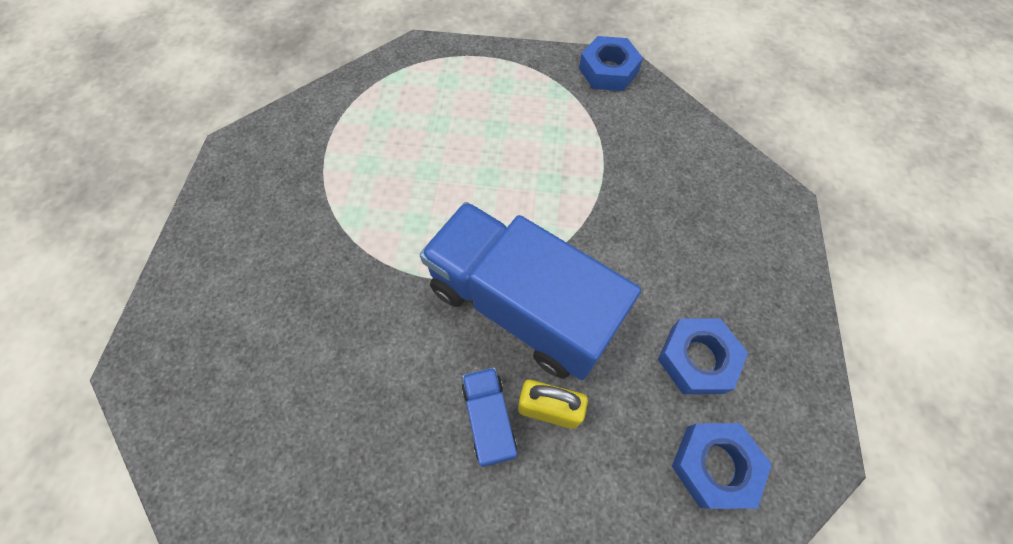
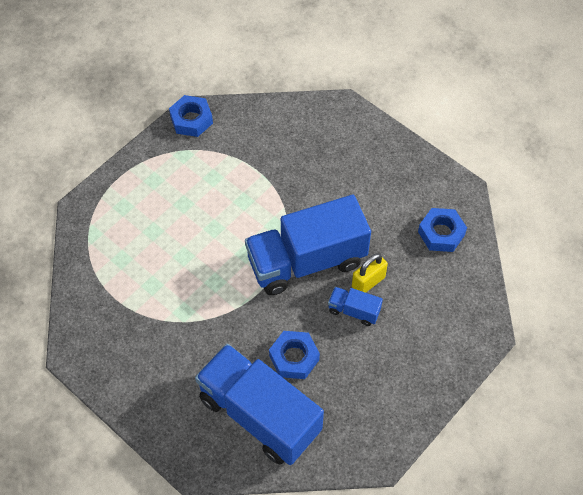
camera: 55 degrees left, 5 degrees down
blue nut [658,318,748,394] -> blue nut moved to [269,331,320,379]
none -> blue truck [195,344,324,465]

